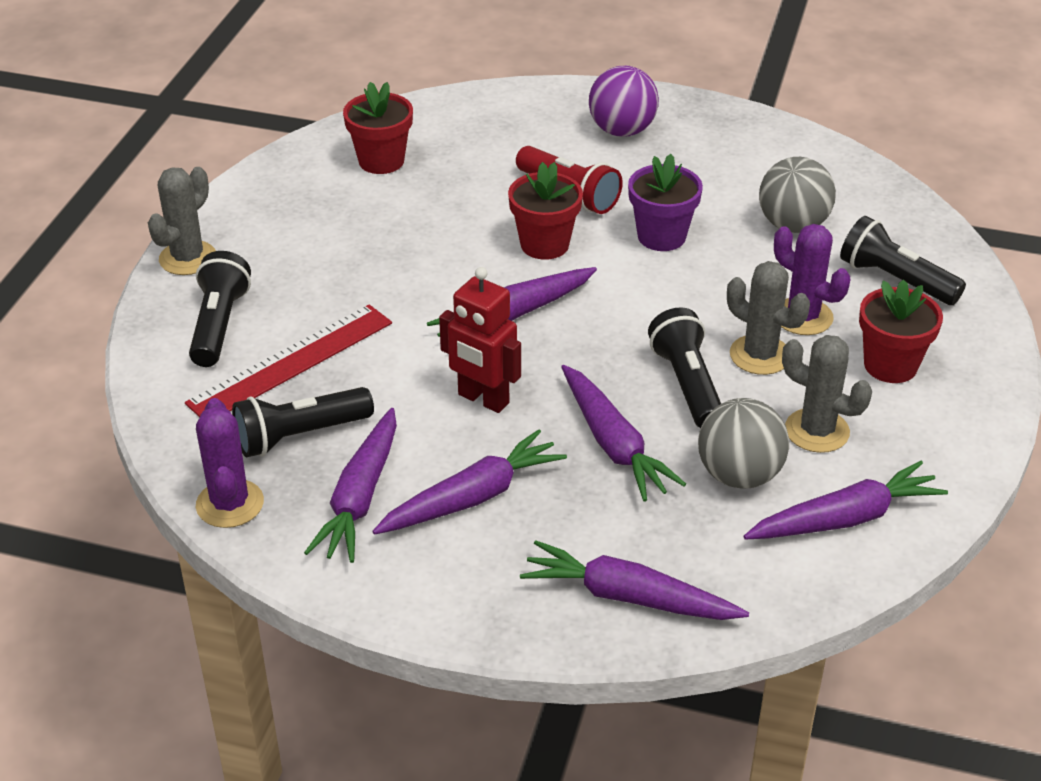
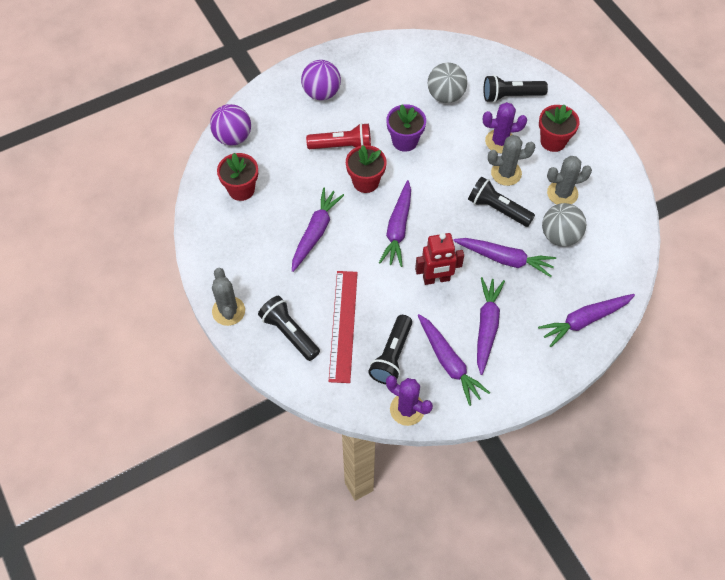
camera: 45 degrees left, 20 degrees up
purple carrot [743,461,948,540] -> purple carrot moved to [292,187,344,272]
none -> purple ball [210,104,251,146]

